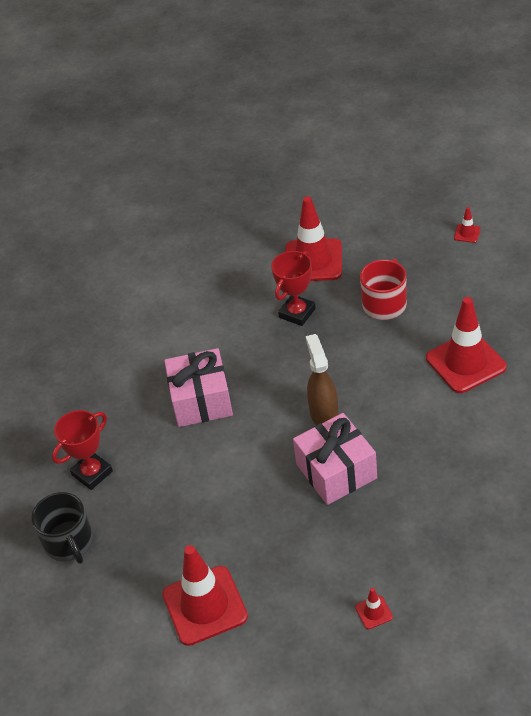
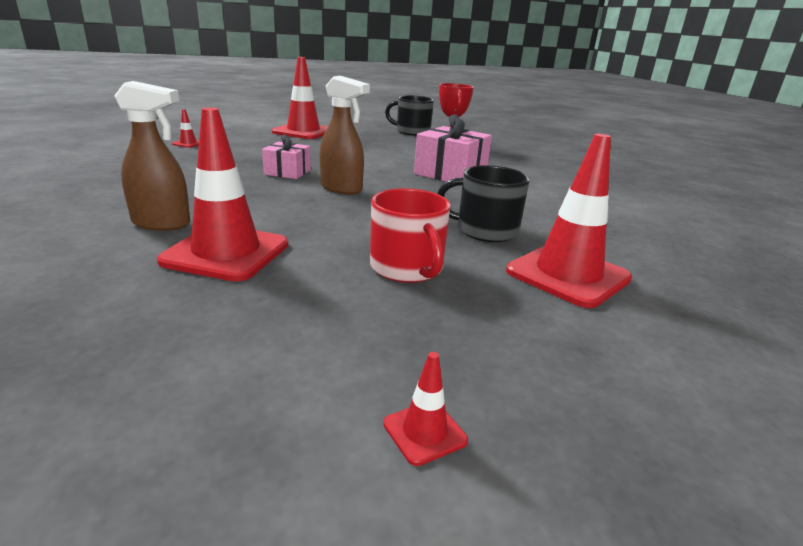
camera: 125 degrees right, 20 degrees down
red trophy [271,251,316,326] -> black mug [437,165,530,242]
pink gift [293,413,377,505] -> pink gift [262,134,311,179], size x0.60
none -> brown spray bottle [114,81,190,231]

